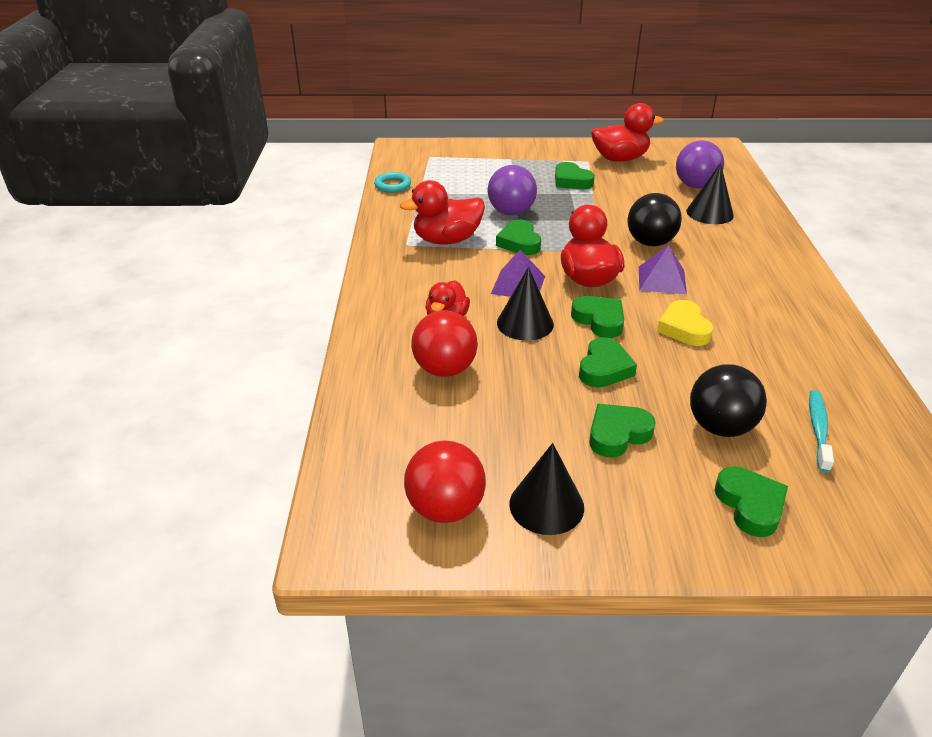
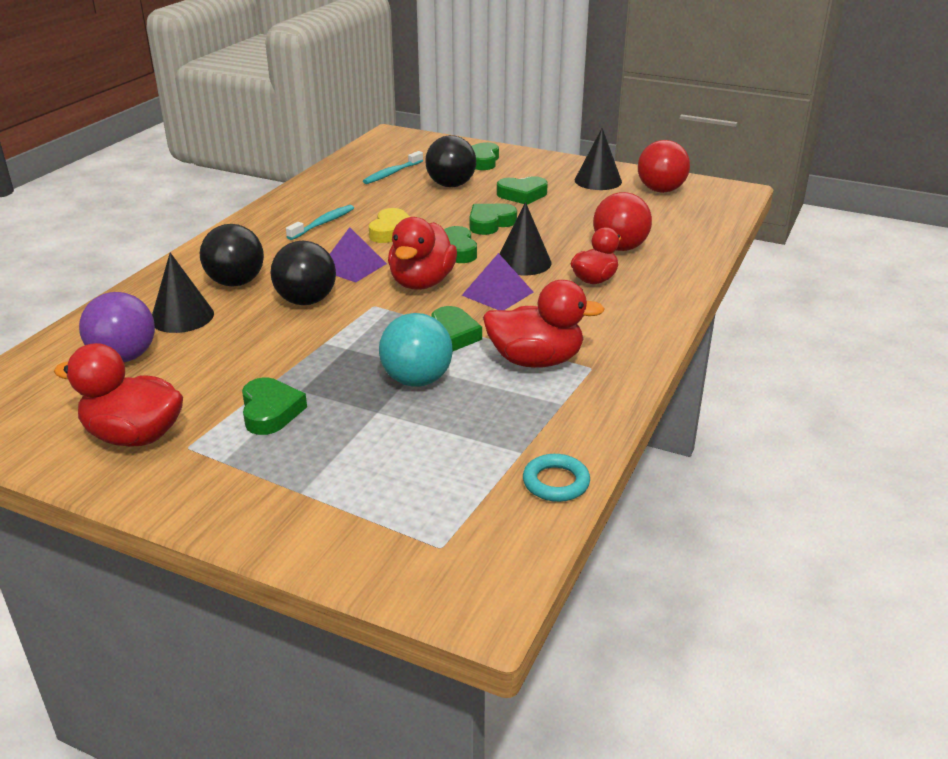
camera: 155 degrees left, 5 degrees down
purple ball [488,165,537,215] -> turquoise ball [379,313,453,387]
none -> black ball [200,224,264,286]
none -> turquoise toothbrush [286,205,354,240]

